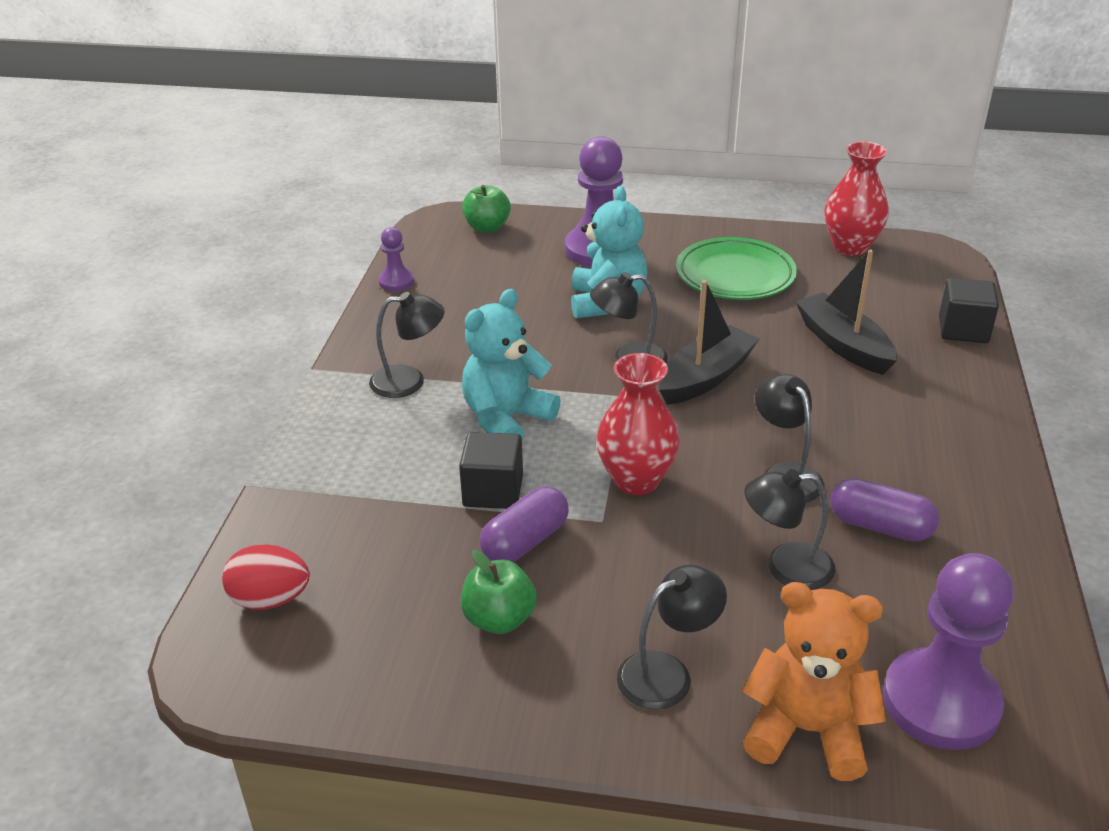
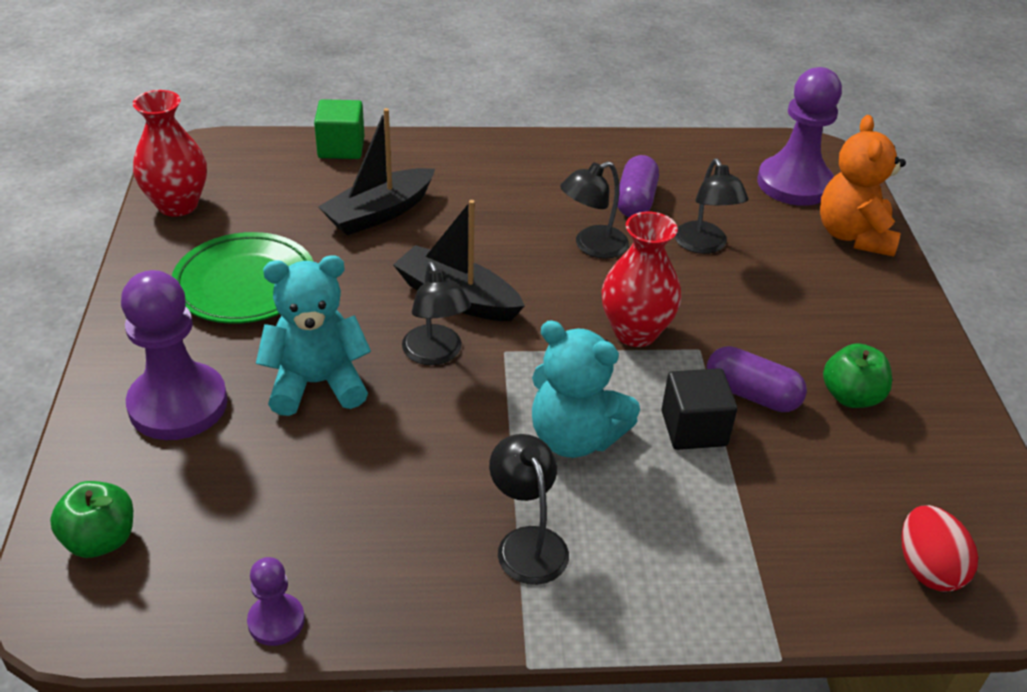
camera: 105 degrees left, 5 degrees up
black lamp [617,565,727,710] -> none
black cube [939,278,999,343] -> green cube [314,99,365,159]

